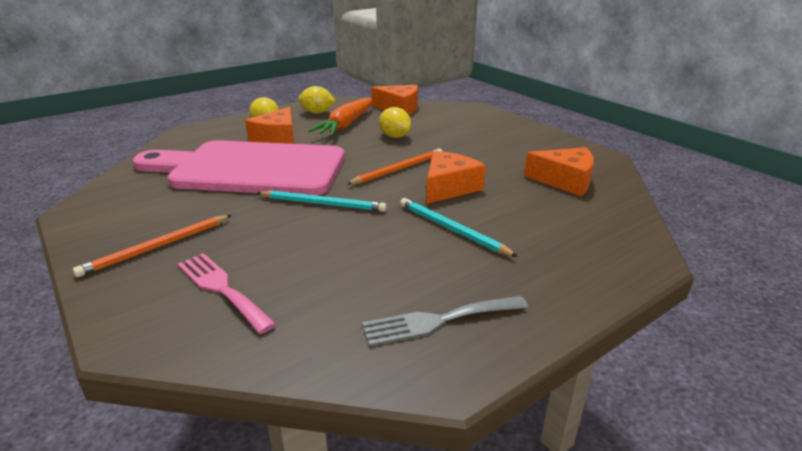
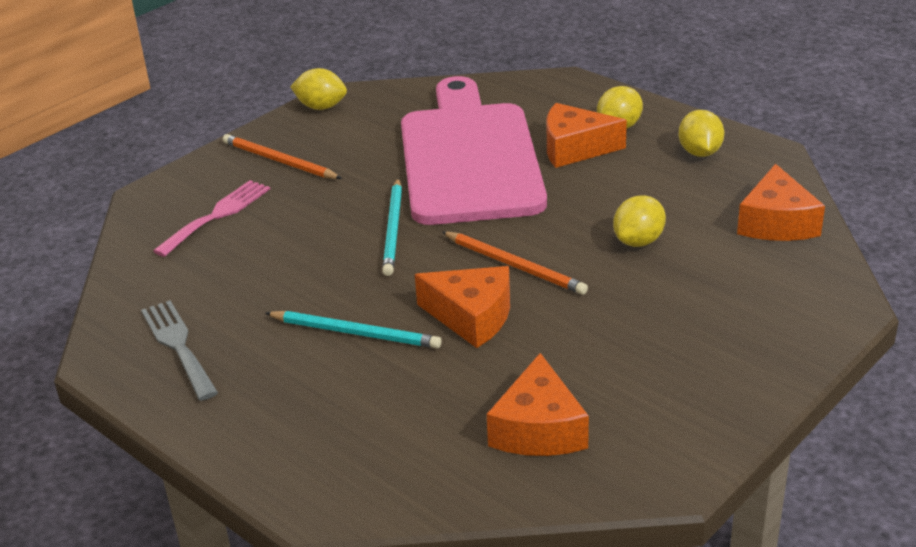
camera: 80 degrees right, 5 degrees up
orange carrot [308,98,373,136] -> none
turquoise pencil [400,198,518,257] -> turquoise pencil turned 75 degrees clockwise [265,311,442,349]
none -> yellow lemon [290,68,347,110]

